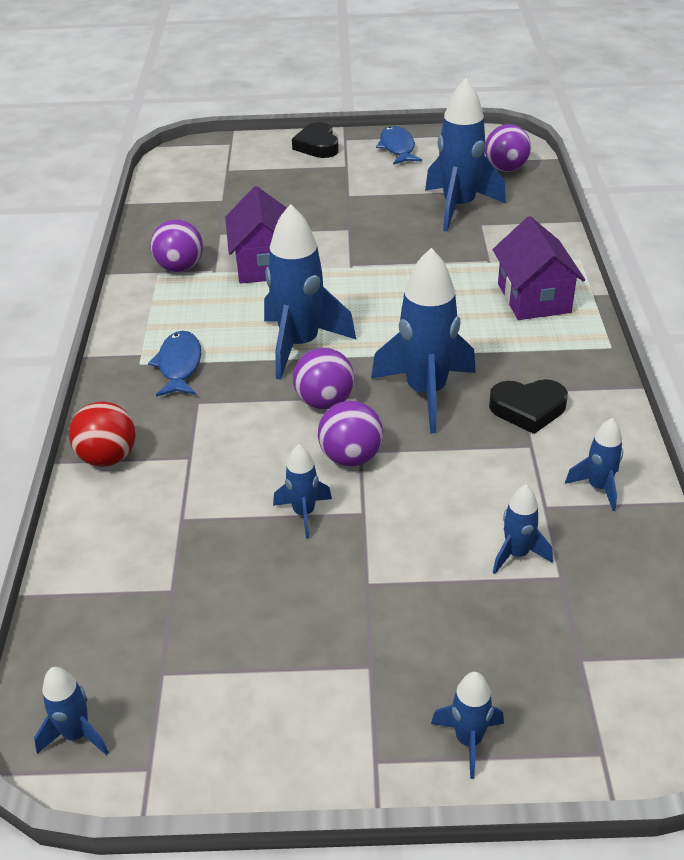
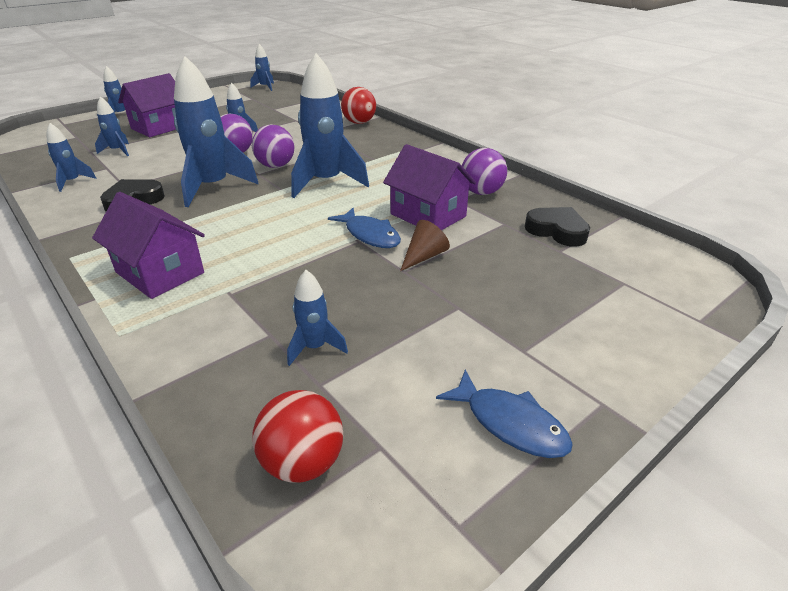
camera: 140 degrees right, 5 degrees down
blue fish [148,331,201,397] -> blue fish moved to [328,208,401,248]
black heart [292,122,339,158] -> black heart moved to [525,207,590,247]
blue rocket [425,78,506,232] -> blue rocket [287,270,348,366], size x0.50
purple ball [485,124,531,172] -> red ball [252,390,343,483]
none -> purple house [118,73,176,137]
none -> brown cone [400,220,450,271]

